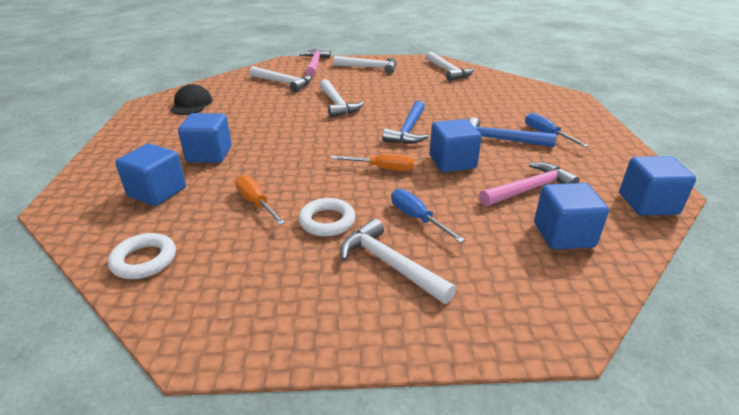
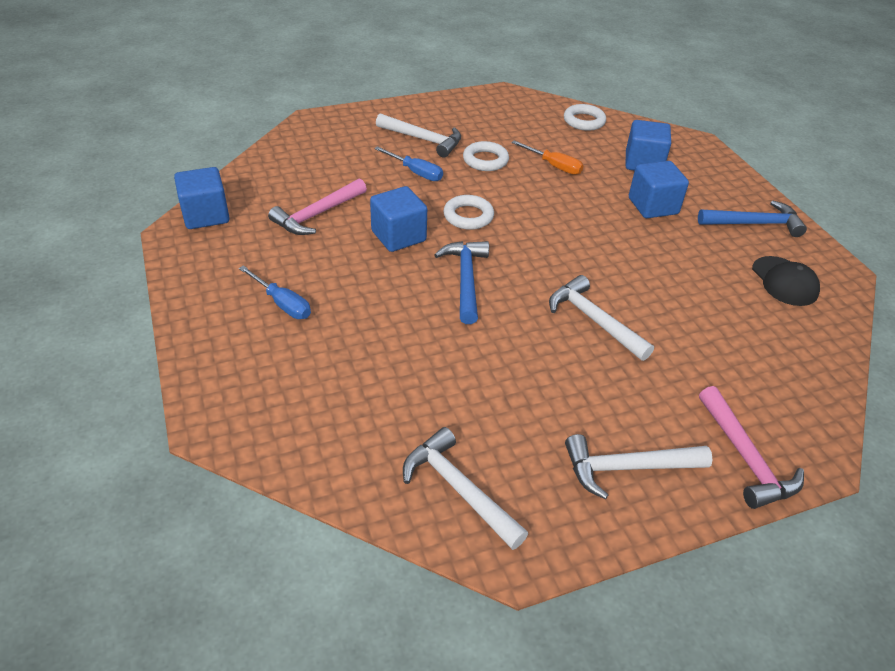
camera: 160 degrees right, 10 degrees up
white hammer [249,66,312,92] -> none
orange screwdriver [331,154,414,171] -> white ring [443,195,494,230]
blue hammer [468,117,557,147] -> blue hammer moved to [698,200,807,237]
blue cube [534,183,609,250] -> none

